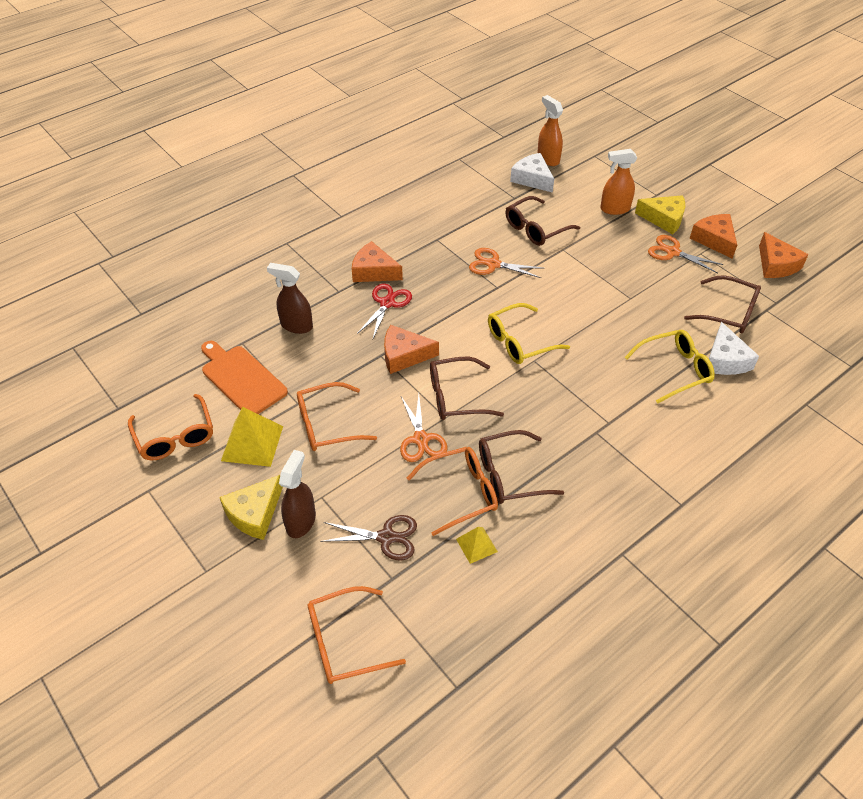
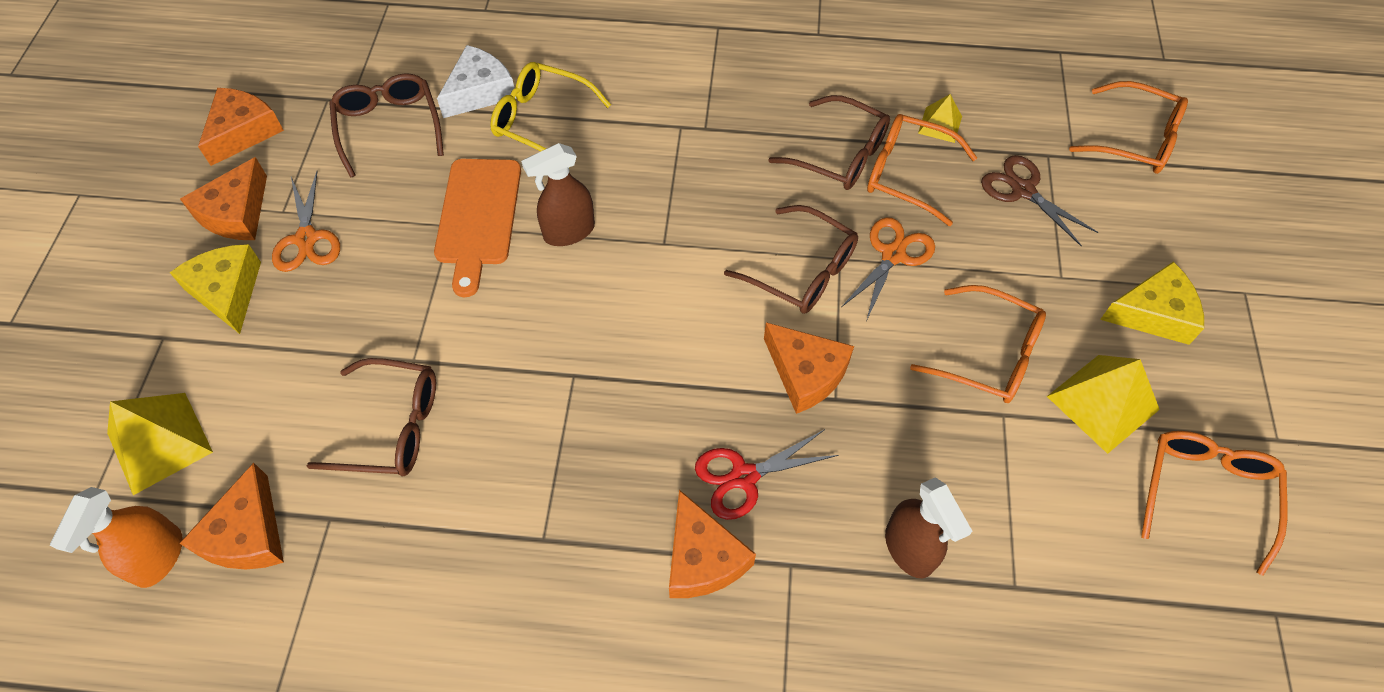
camera: 135 degrees left, 10 degrees up
orange cutting board [201,341,288,414] -> orange cutting board moved to [434,159,521,297]
brown spray bottle [279,450,316,538] -> brown spray bottle moved to [521,143,595,246]
orange scissors [469,248,543,278] -> none
yellow glasses [488,303,570,364] -> none
white cheese [510,153,554,193] -> orange cheese [179,463,284,570]
orange spray bottle [600,149,637,215] -> none
none -> yellow pyramid [107,393,213,495]

